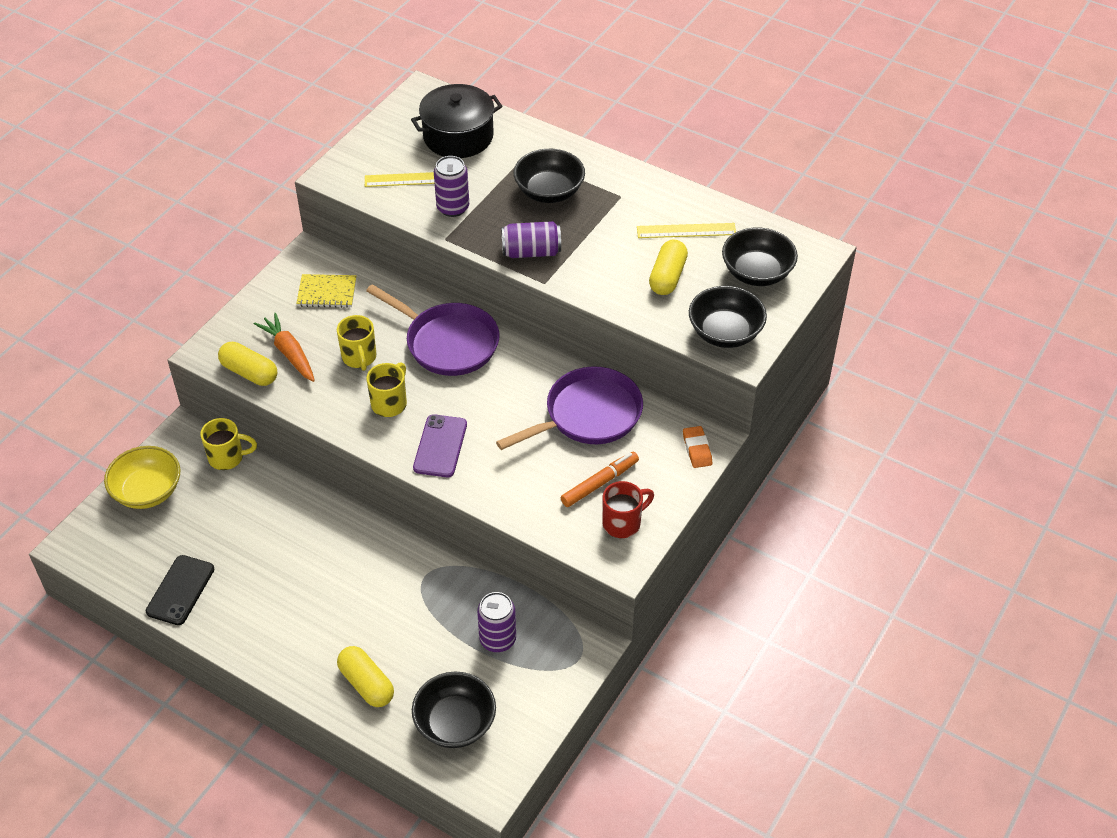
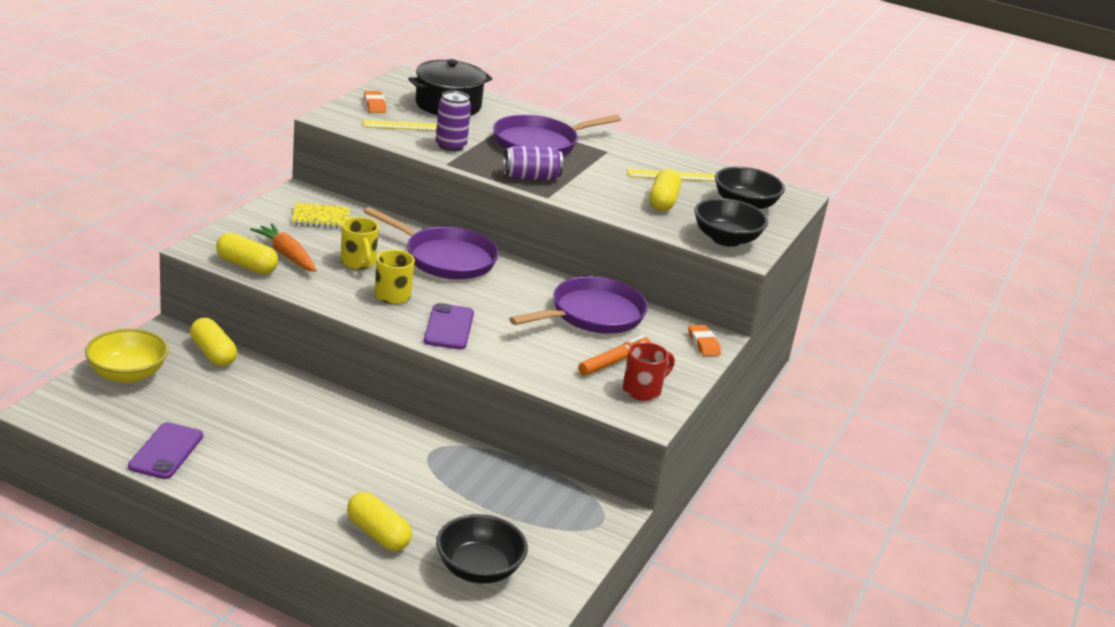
camera: 10 degrees left, 20 degrees down
black phone [146,555,215,625] -> purple phone [128,422,203,479]
yellow mug [200,418,257,470] -> yellow capsule [190,318,237,366]
purple can [477,592,516,652] -> none
black bowl [514,149,585,203] -> purple pan [493,115,621,156]
none -> orange eraser [364,91,386,113]

